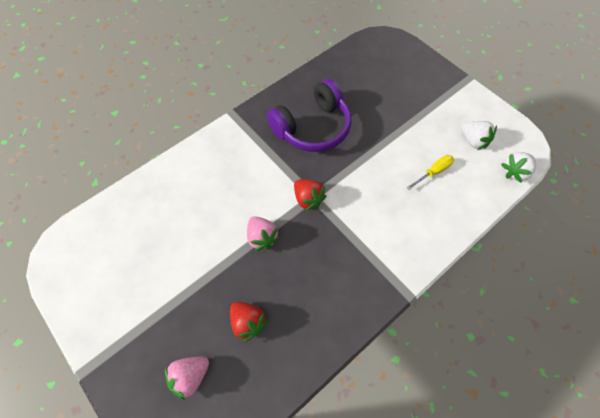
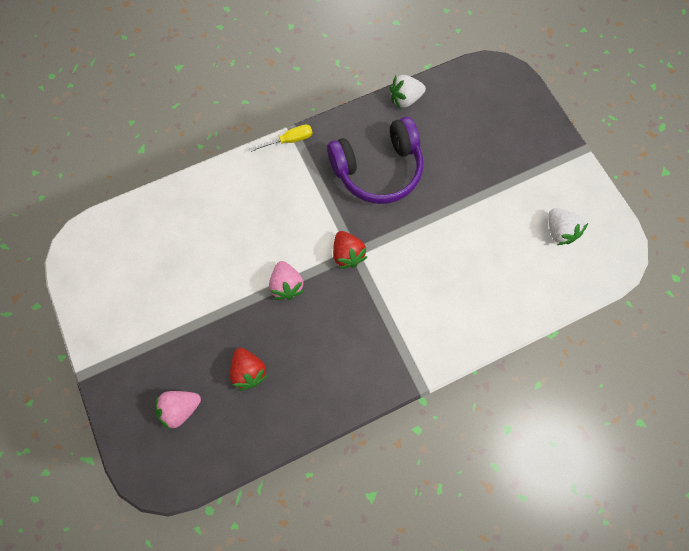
camera: 15 degrees right, 10 degrees up
yellow screwdriver [406,155,454,190] -> yellow screwdriver moved to [249,125,313,152]
white strawberry [501,152,536,183] -> white strawberry moved to [390,75,426,109]

